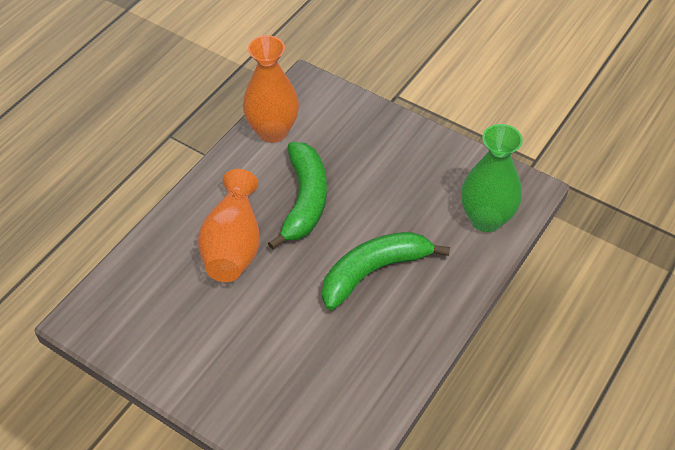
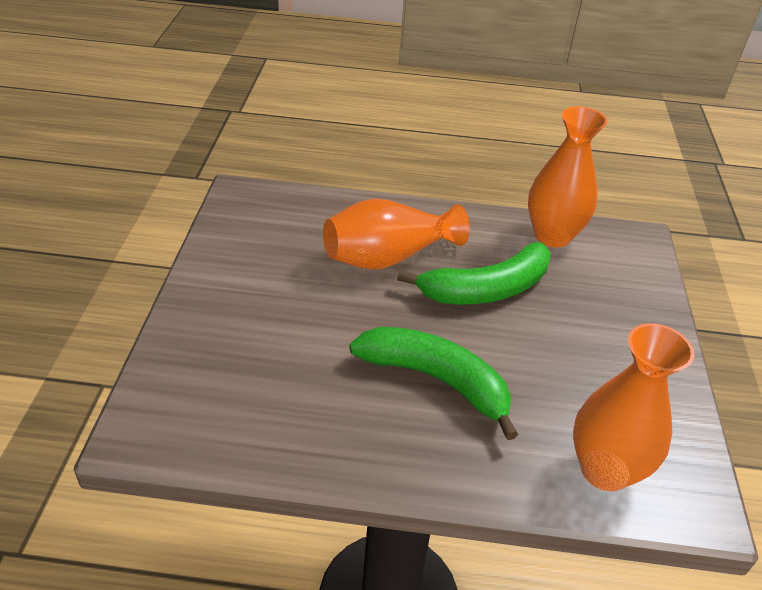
camera: 60 degrees right, 10 degrees down
green vase [461,124,523,232] -> orange vase [573,323,695,491]

